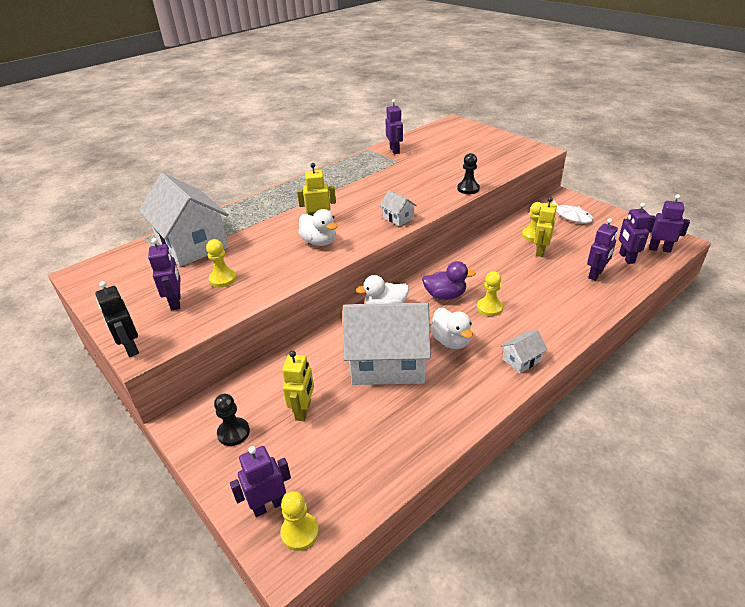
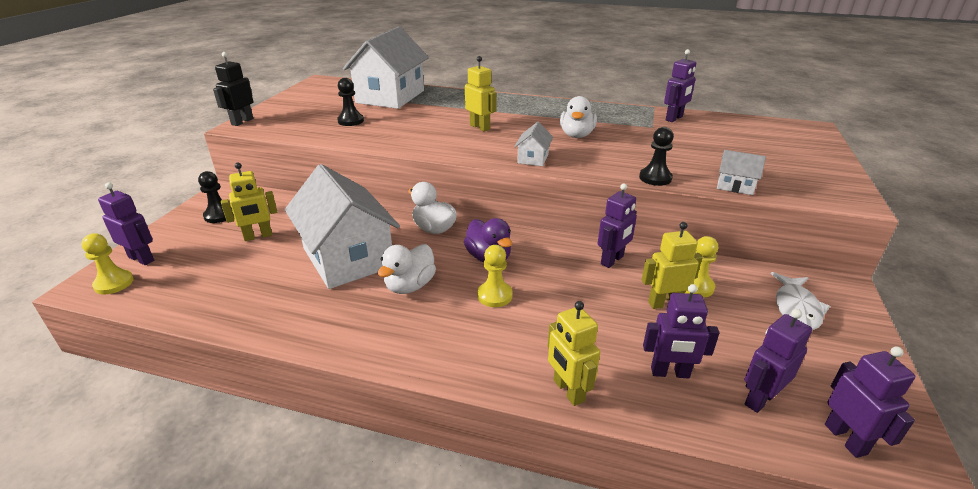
camera: 55 degrees right, 5 degrees down
purple robot [148,238,180,311] -> purple robot moved to [598,183,637,268]
yellow pawn [206,239,237,287] -> black pawn [337,78,364,126]
white duck [298,209,338,246] -> white duck moved to [560,96,597,138]
white house [501,330,548,374] -> white house moved to [717,150,766,195]
none -> yellow robot [548,301,600,406]

